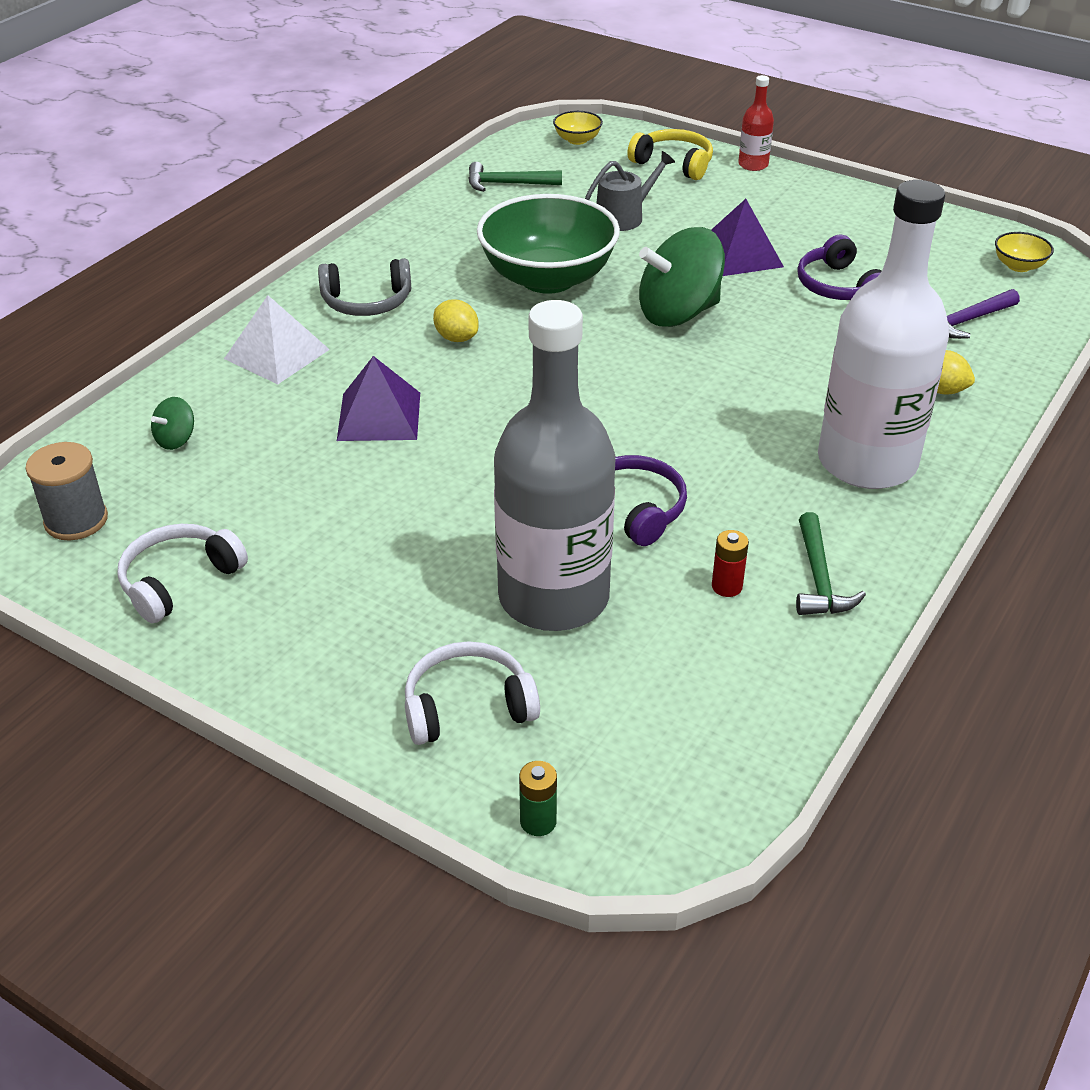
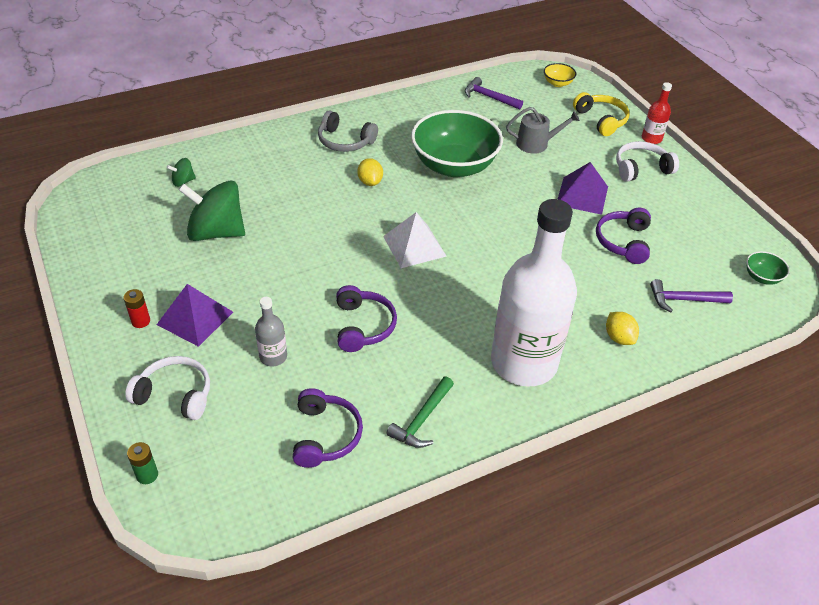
camera: 30 degrees right, 5 degrees up
grey spool [25,442,108,540] -> none
white headphones [117,524,248,623] -> white headphones moved to [616,141,679,182]
white pyramid [224,295,330,384] -> white pyramid moved to [383,212,446,268]
purple pyramid [337,356,420,441] -> purple pyramid moved to [156,284,233,347]
green hammer [468,162,562,192] -> purple hammer [465,77,523,110]
grey bottle [494,300,616,631] -> grey bottle [255,297,287,366], size x0.41
green spinning top [639,227,725,327] -> green spinning top moved to [179,180,245,241]
red battery [712,530,749,597] -> red battery moved to [124,289,150,328]
yellow bowl [995,232,1054,272] -> green bowl [746,251,790,285]
none -> purple headphones [293,388,363,468]

